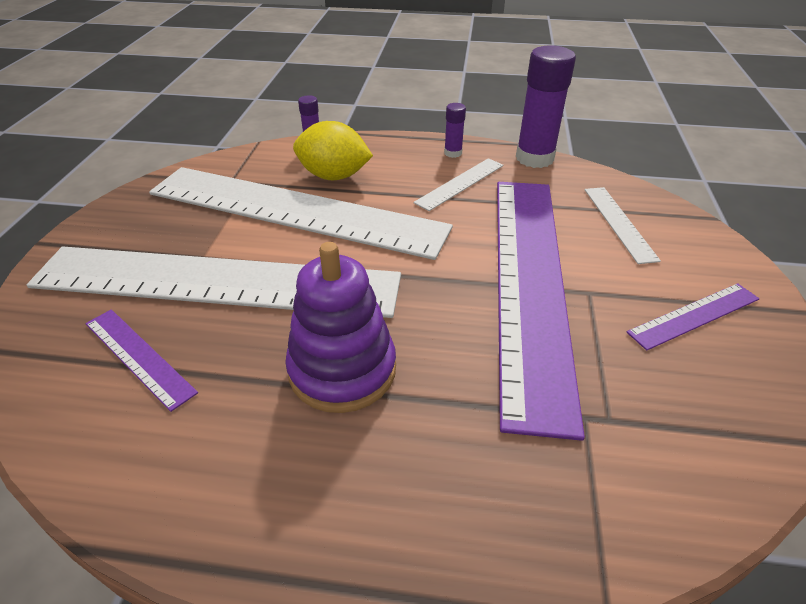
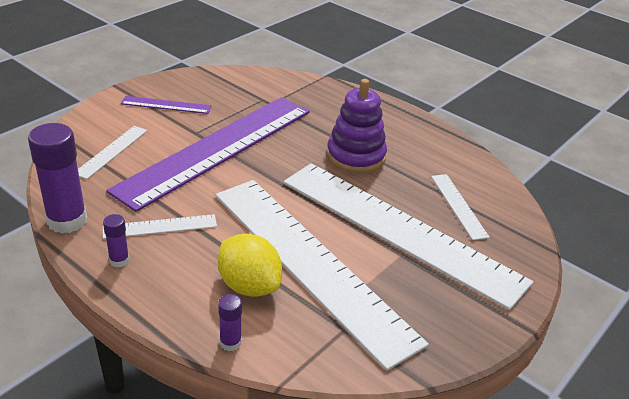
camera: 150 degrees left, 5 degrees down
purple ruler [86,309,198,412] -> white ruler [431,174,490,240]

